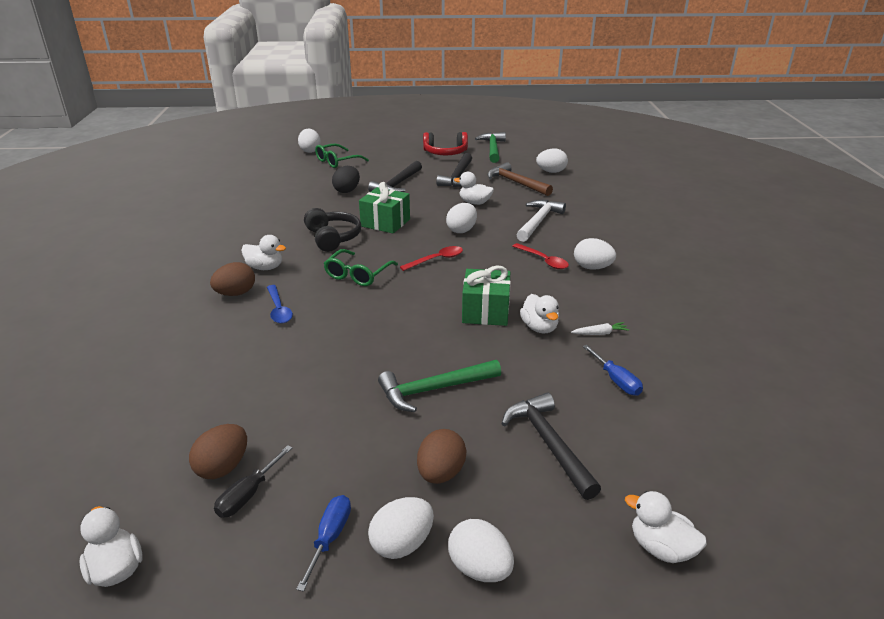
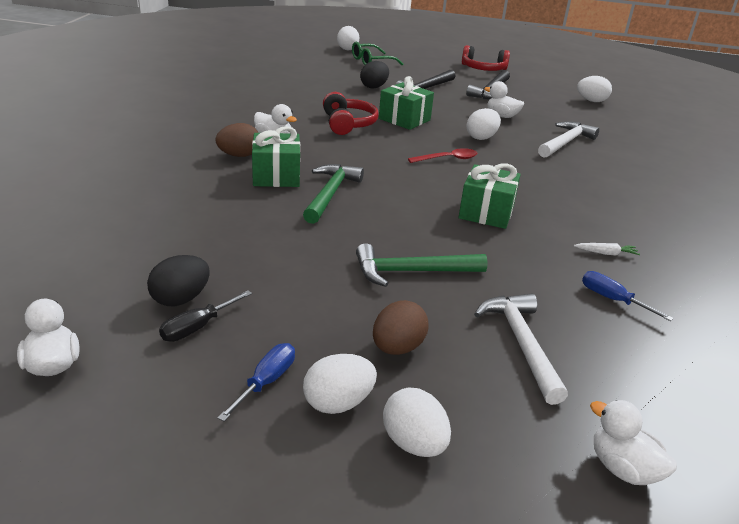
camera: 10 degrees right, 0 degrees up
brown egg [189,424,247,479] -> black egg [147,255,210,306]
blue spoon [267,285,293,324] -> green gift [252,126,300,187]
black headphones [304,208,361,252] -> red headphones [323,92,379,135]
green glasses [323,249,398,286] -> none
green hammer [475,132,506,163] -> green hammer moved to [303,164,364,224]
brown hammer [488,162,553,196] -> none
black hammer [502,393,601,500] -> white hammer [474,293,568,405]
red spoon [512,243,569,269] -> none
white duck [520,294,559,333] -> none
white egg [574,238,616,270] -> none
blue screwdriver [583,345,643,396] -> blue screwdriver turned 150 degrees clockwise [582,271,674,321]

